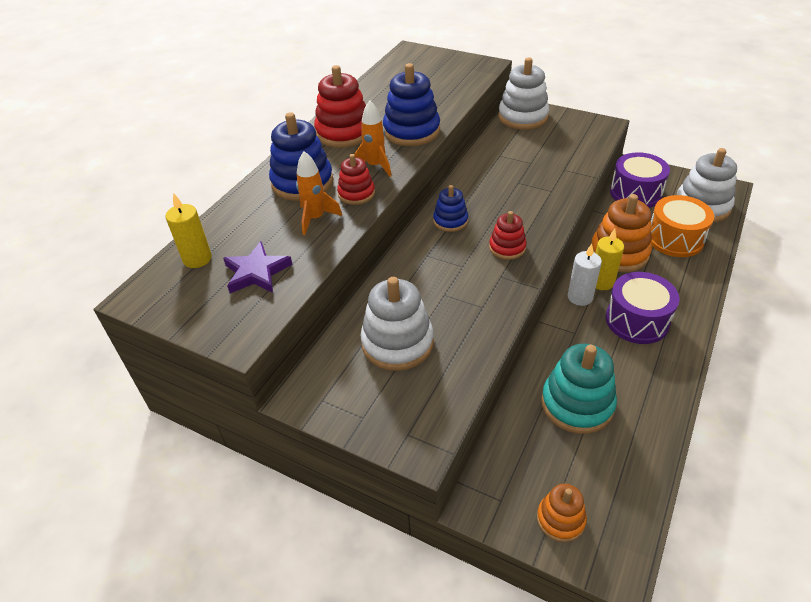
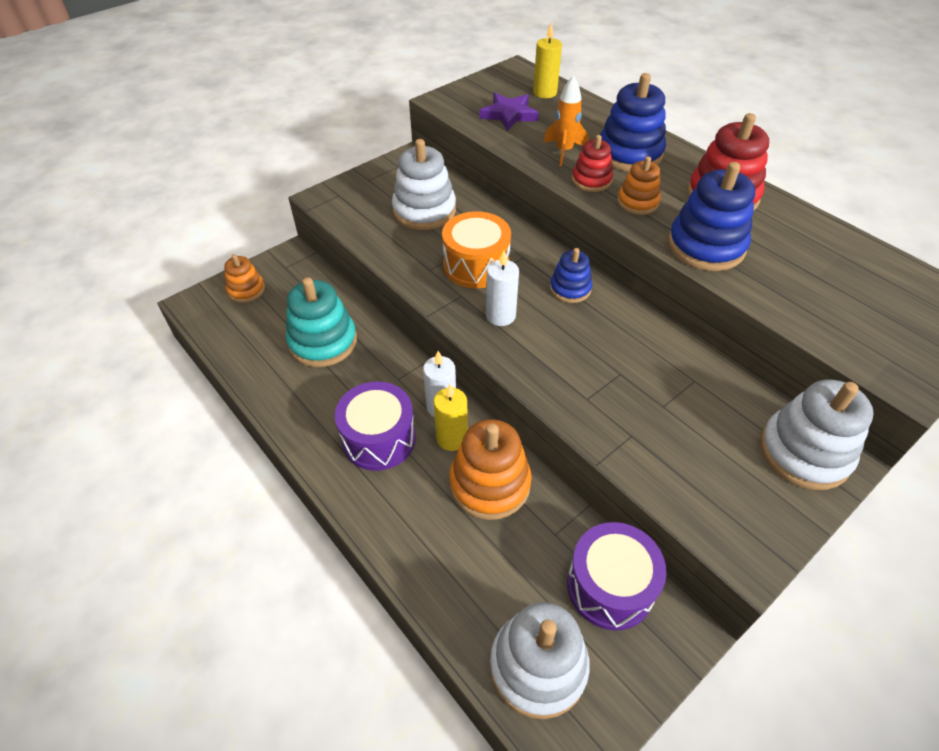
camera: 110 degrees right, 5 degrees up
orange rocket [354,101,391,177] -> orange stacking toy [617,156,661,215]
red stacking toy [489,211,527,260] -> white candle [486,250,519,326]
orange drum [651,195,714,257] -> orange drum moved to [442,211,511,288]

